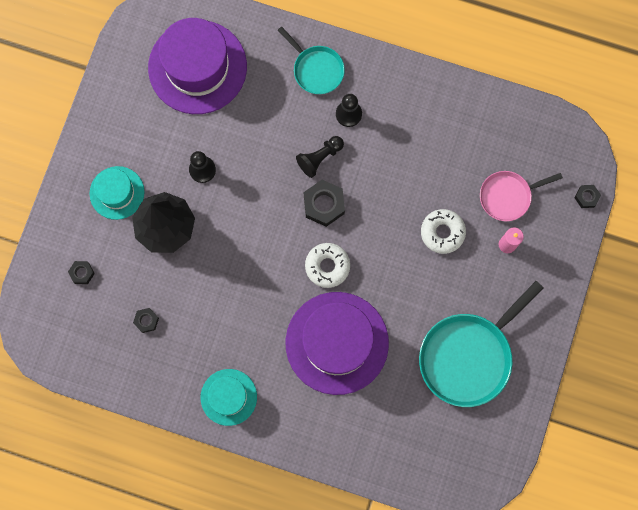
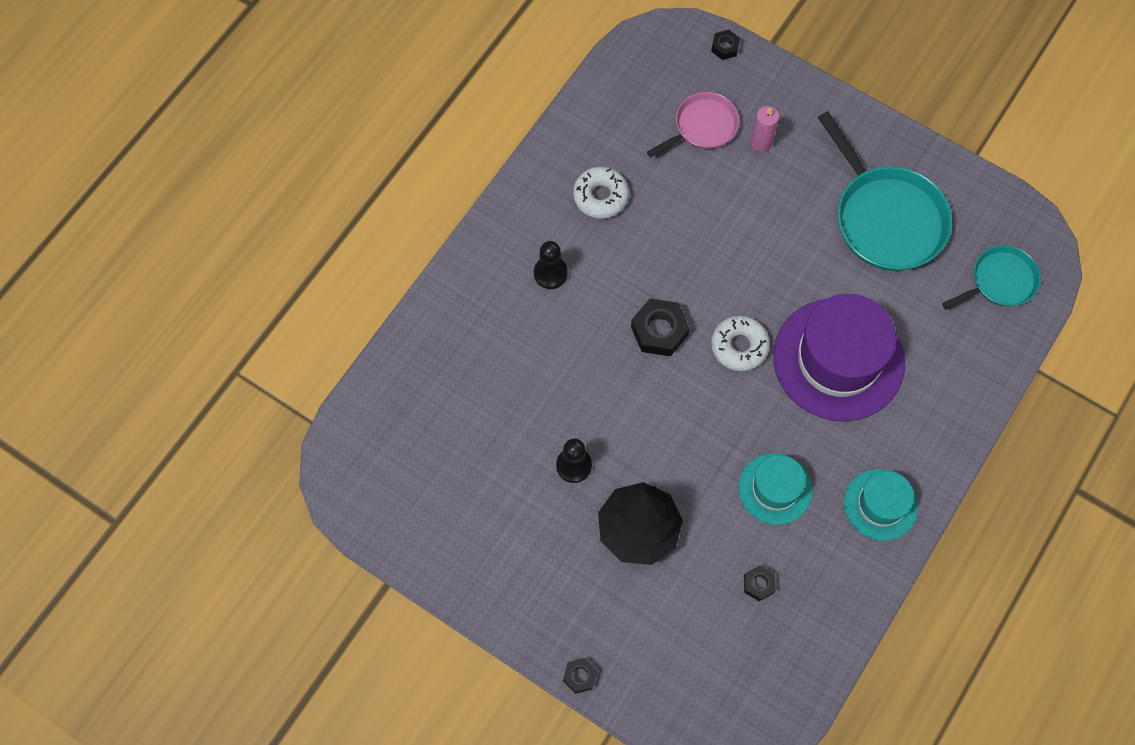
camera: 75 degrees left, 10 degrees down
black nut [68,261,95,284] -> black nut moved to [563,658,597,694]
turquoise hat [90,166,145,220] -> turquoise hat moved to [738,453,813,525]
purple hat [148,18,247,114] -> none
turquoise pan [278,26,345,94] -> turquoise pan moved to [942,245,1040,310]
black pawn [296,136,344,178] -> none
white donut [421,209,466,254] -> white donut moved to [573,167,629,218]
pink pan [480,171,563,221] -> pink pan turned 120 degrees counterclockwise [647,92,739,157]

